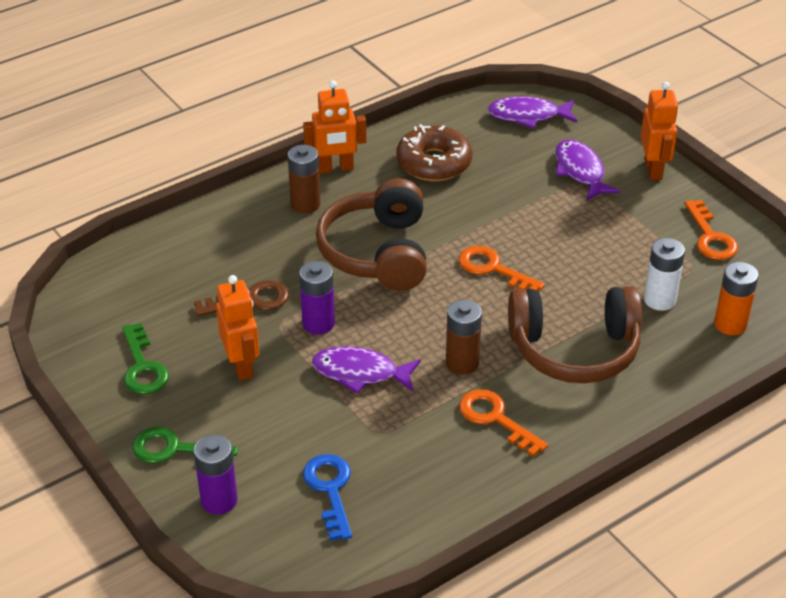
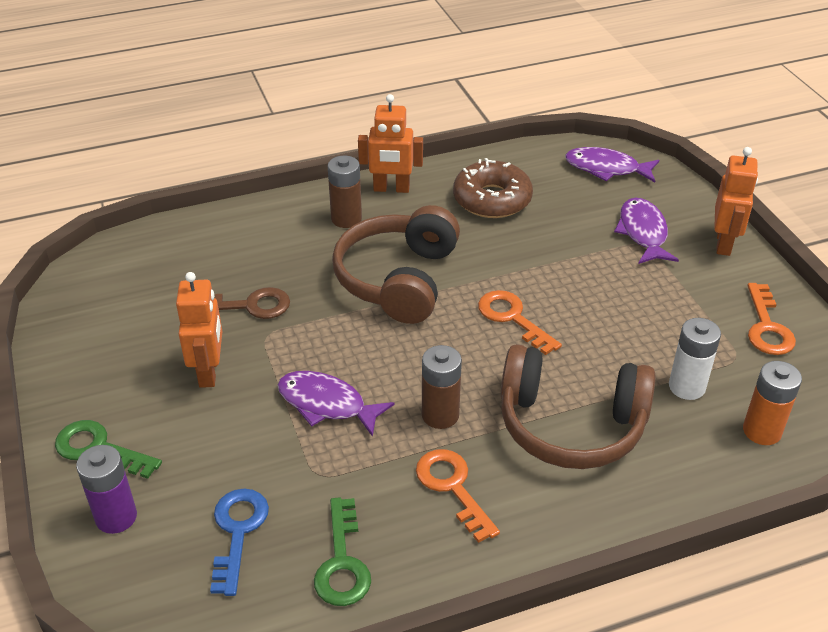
camera: 15 degrees right, 0 degrees up
green key [122,323,169,394] -> green key moved to [314,497,371,606]
purple battery [299,261,335,335] -> none

